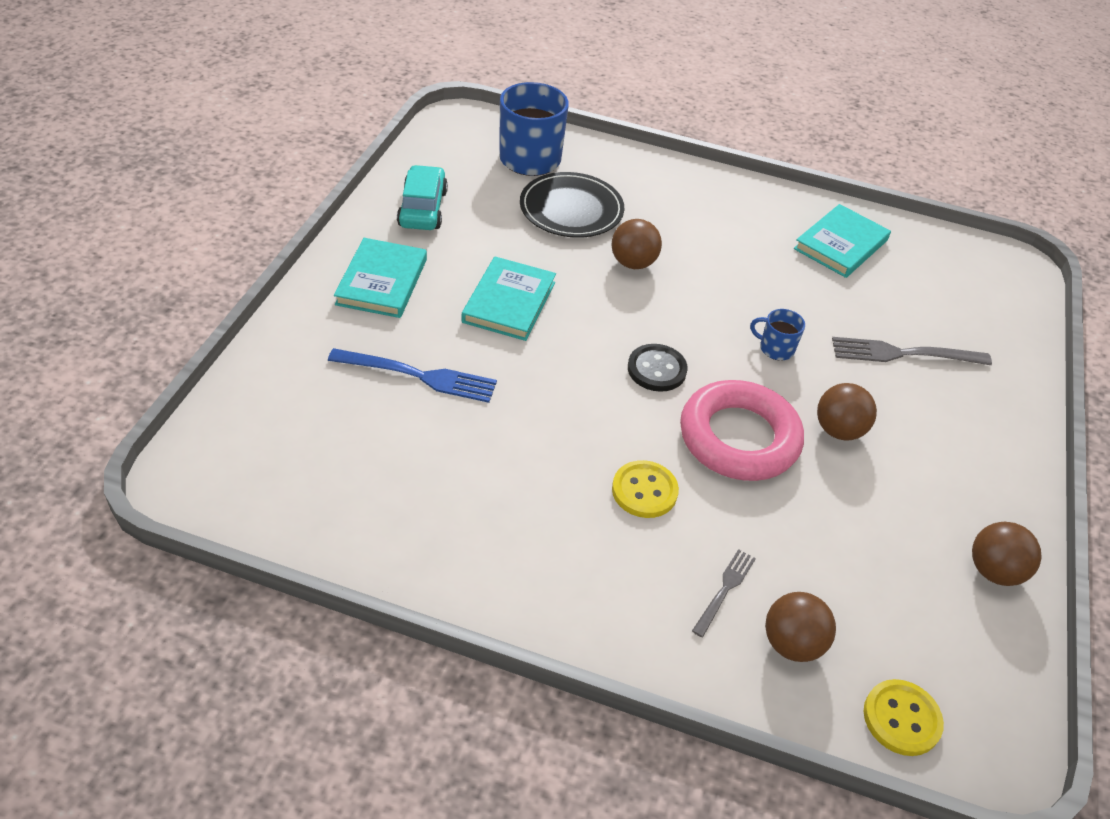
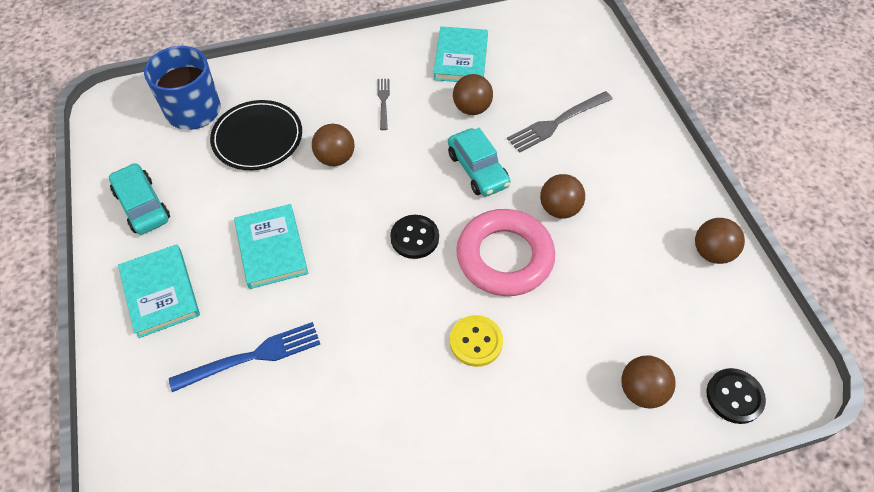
camera: 30 degrees left, 10 degrees up
grey fork [692,549,756,637] -> grey fork moved to [378,79,390,130]
blue mug [750,309,805,361] -> turquoise car [448,128,511,197]
yellow button [864,679,944,756] -> black button [706,368,766,424]
none -> brown ball [453,74,493,115]

